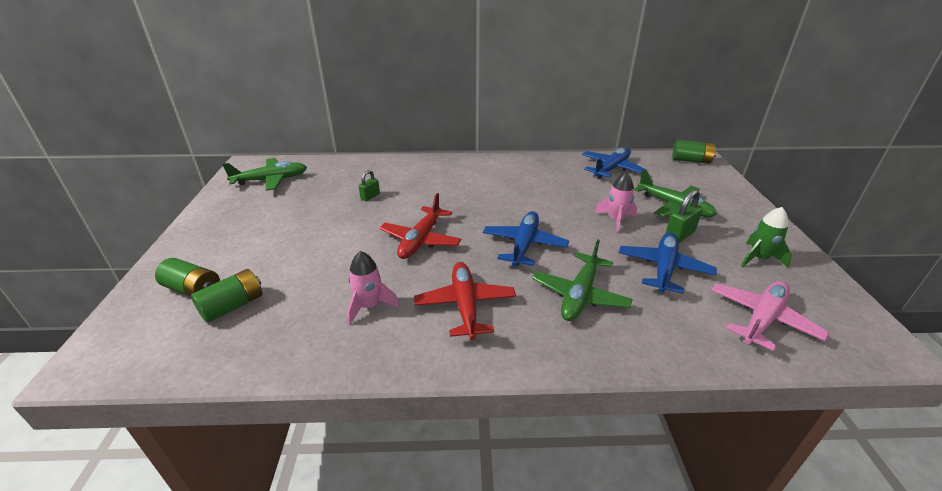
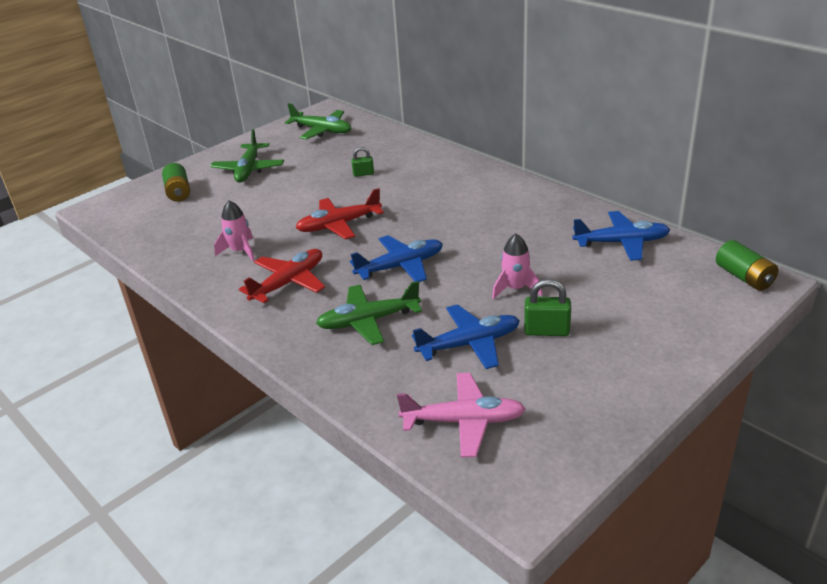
camera: 50 degrees right, 0 degrees up
green battery [191,269,263,323] -> none
green plane [634,169,717,217] -> green plane moved to [210,129,284,182]
green rocket [741,207,792,267] -> none

